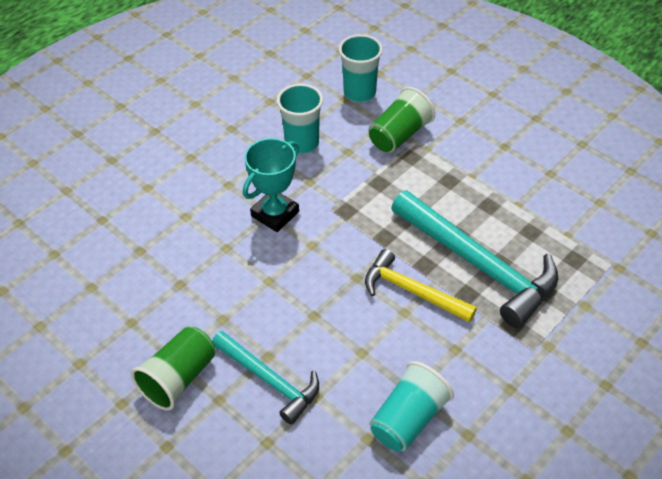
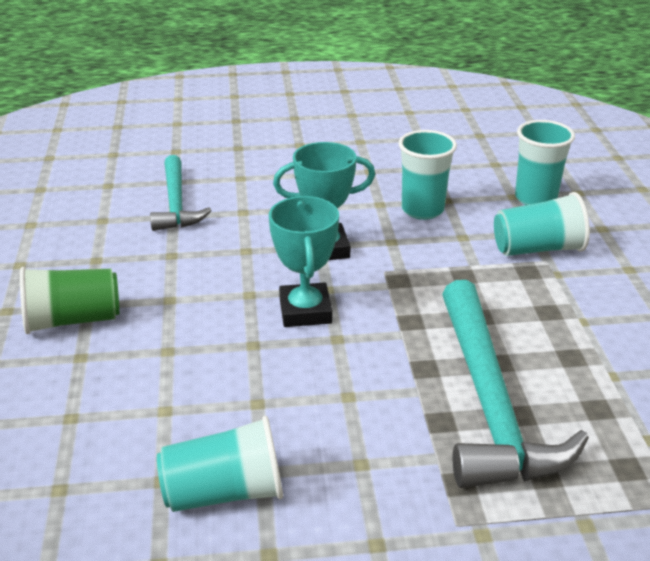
camera: 40 degrees right, 15 degrees down
turquoise hammer [212,331,319,425] -> turquoise hammer moved to [150,155,212,231]
yellow hammer [365,249,477,323] -> none
green cup [368,87,435,153] -> turquoise cup [494,192,590,256]
none -> turquoise trophy [269,196,339,327]

